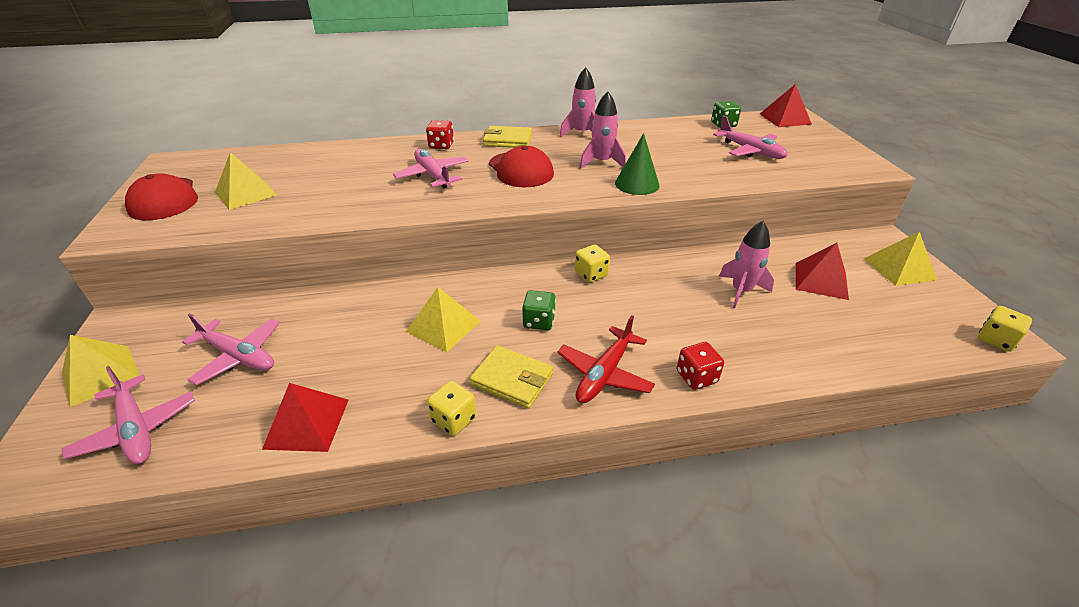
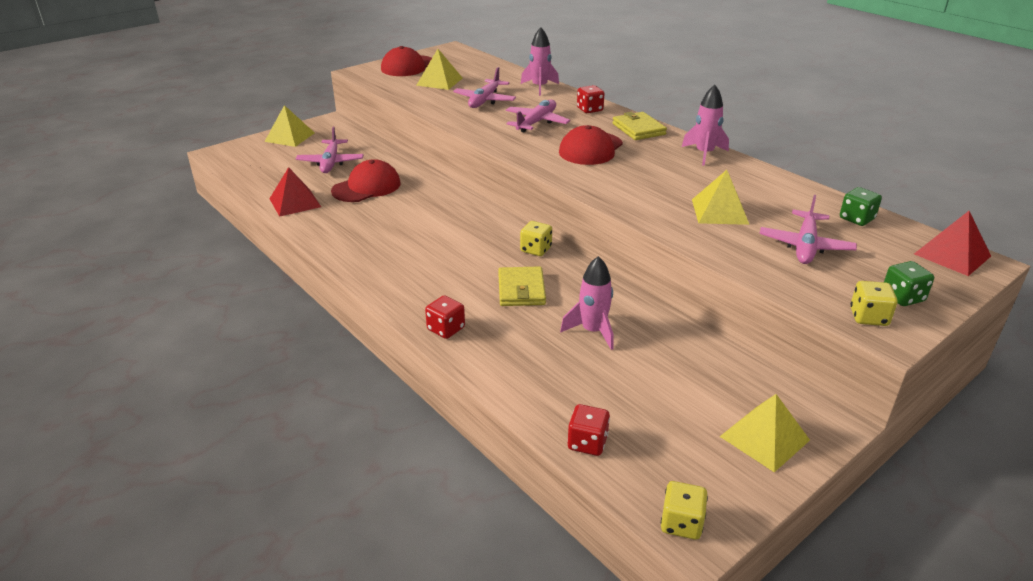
camera: 60 degrees right, 5 degrees down
pink plane [61,366,195,464] -> pink plane moved to [453,67,516,108]
yellow pyramid [406,287,481,352] -> yellow pyramid moved to [692,170,749,225]
yellow dice [427,381,477,436] -> yellow dice moved to [850,281,898,326]
yellow wallet [470,345,553,409] -> yellow wallet moved to [498,266,546,306]
green dice [522,290,556,330] -> green dice moved to [884,261,934,306]
red plane [557,315,655,403] -> none
pink rocket [580,91,626,168] -> pink rocket moved to [521,27,559,96]
green cone [615,133,659,195] -> none
red pyramid [796,243,849,300] -> none
none -> red cap [331,159,401,202]
none -> red dice [567,404,610,456]

